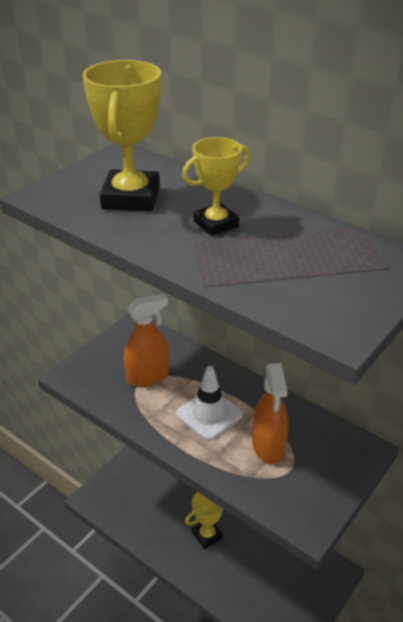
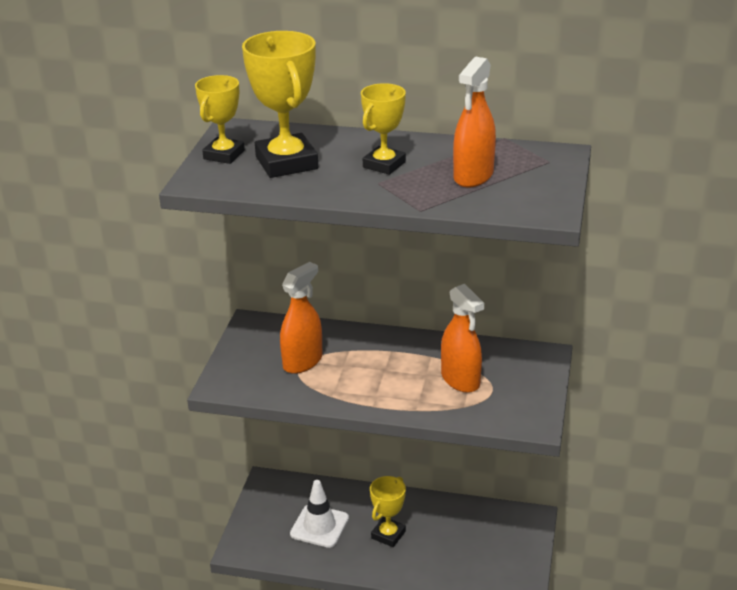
camera: 25 degrees left, 5 degrees down
white traffic cone [176,366,243,441] -> white traffic cone moved to [290,480,349,548]
none -> yellow trophy [195,75,245,164]
none -> orange spray bottle [453,56,496,188]

